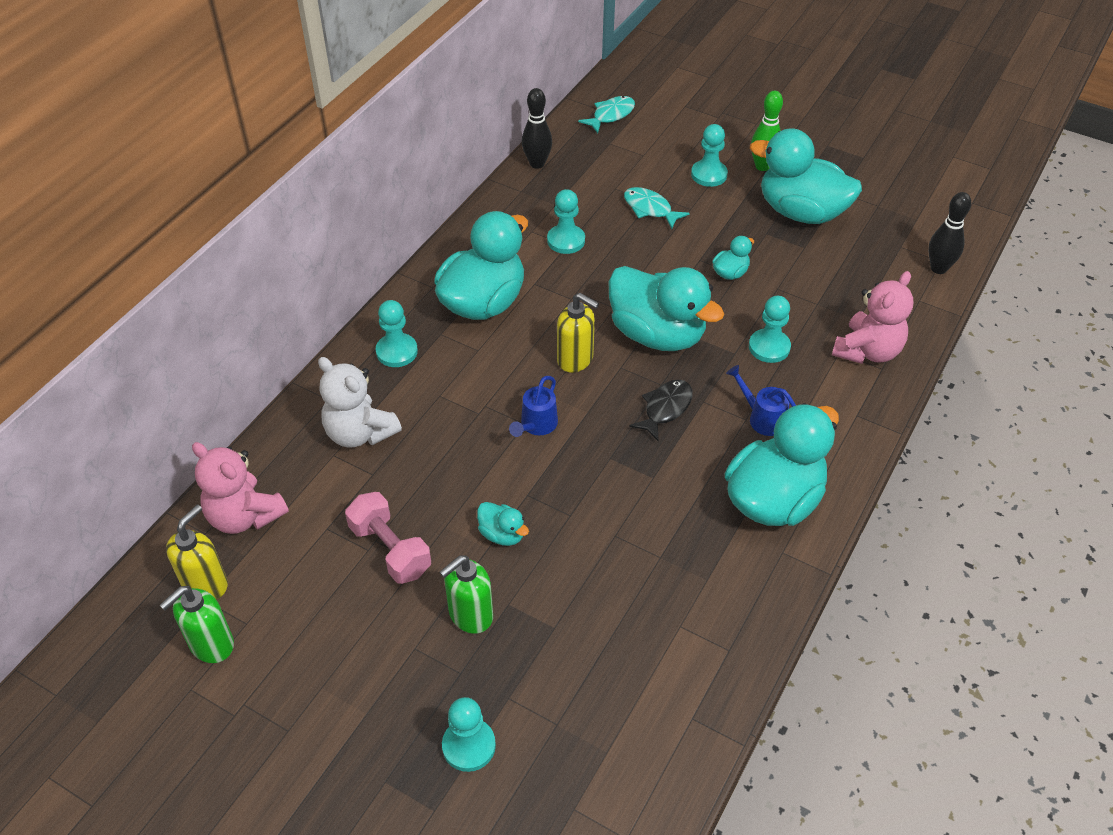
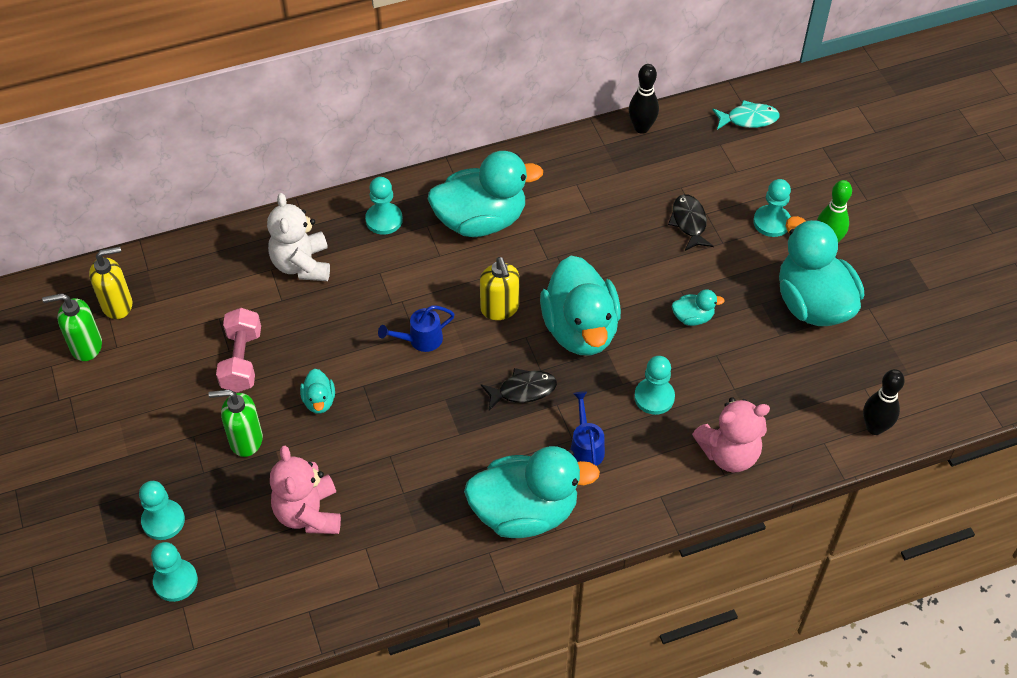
camera: 40 degrees right, 5 degrees up
pink teddy bear [192,442,289,534] -> pink teddy bear moved to [270,446,341,534]
turquoise pawn [547,189,585,254] -> turquoise pawn moved to [151,542,198,602]
turquoise fish [624,187,690,229] -> black fish [668,194,714,251]

